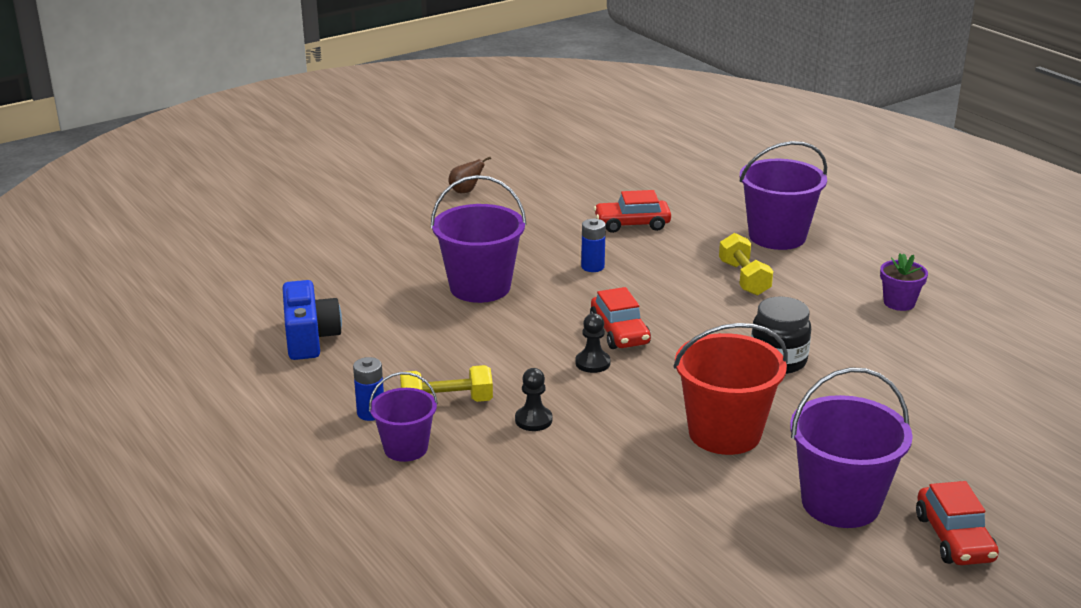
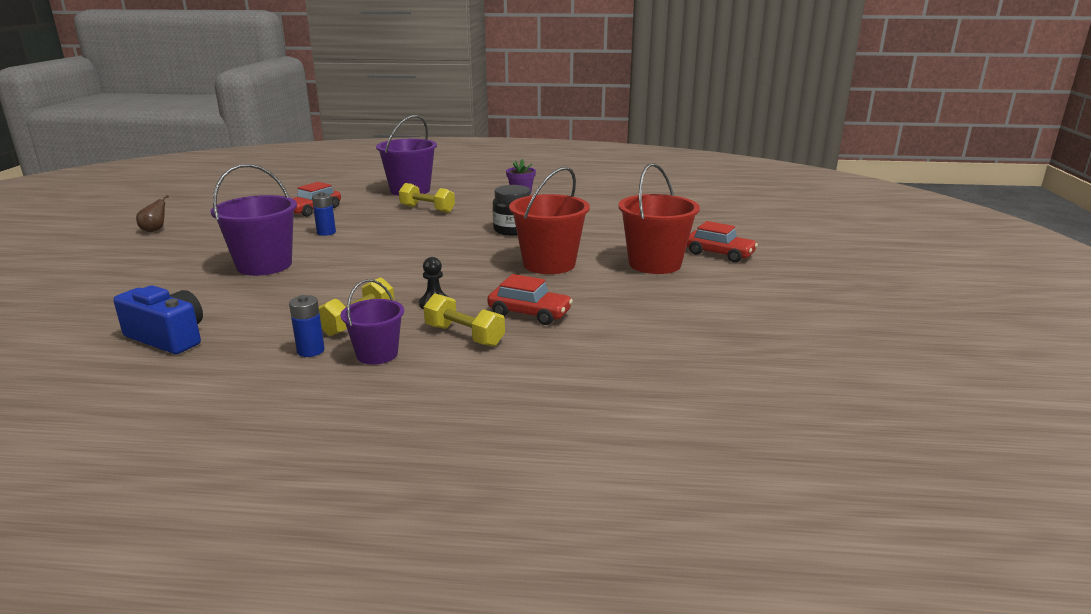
camera: 50 degrees left, 5 degrees down
black pawn [575,313,611,373] -> none
red car [590,287,651,349] -> red car moved to [487,274,573,325]
purple bucket [790,367,913,528] -> red bucket [618,163,700,274]
none -> yellow dumbbell [424,293,505,347]

